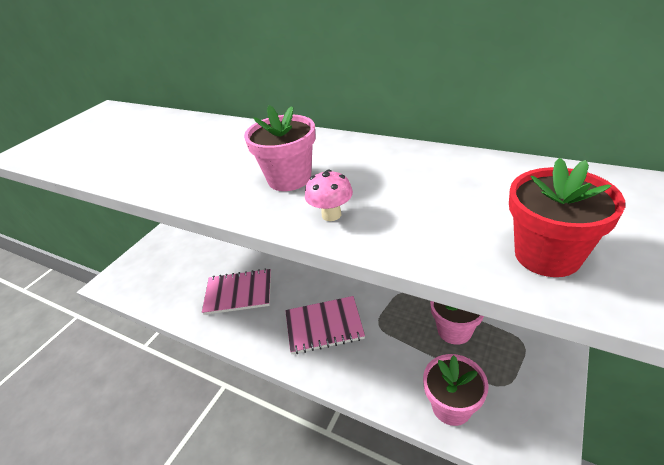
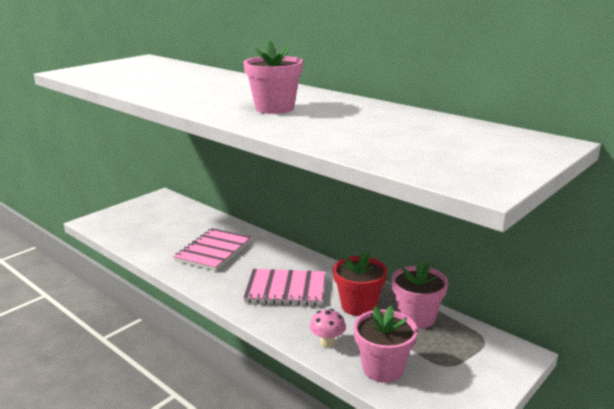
camera: 10 degrees right, 15 degrees down
pink notebook [202,268,271,315] -> pink notebook turned 75 degrees counterclockwise [173,228,252,271]
pink mushroom [305,170,353,221] -> pink mushroom moved to [310,309,346,348]
red flower pot [509,158,625,277] -> red flower pot moved to [333,251,387,316]

